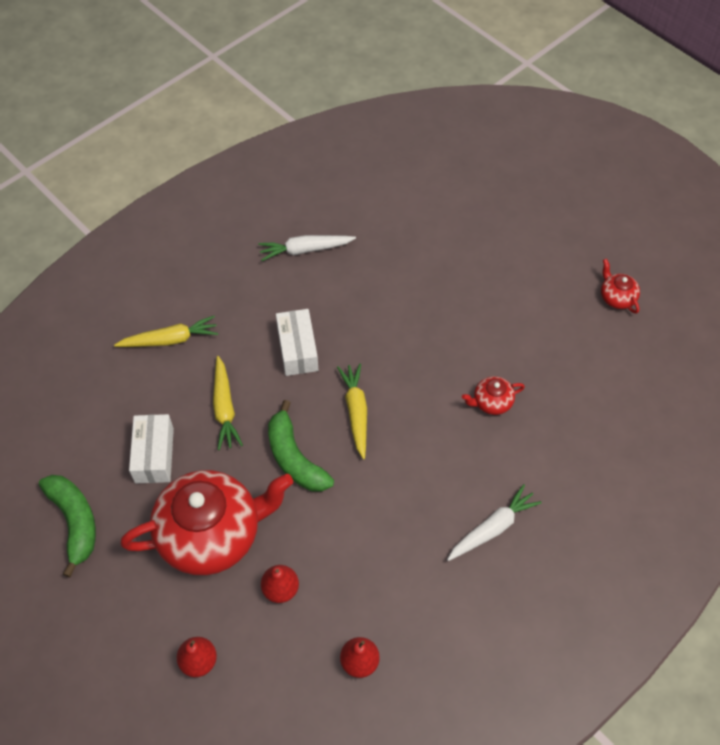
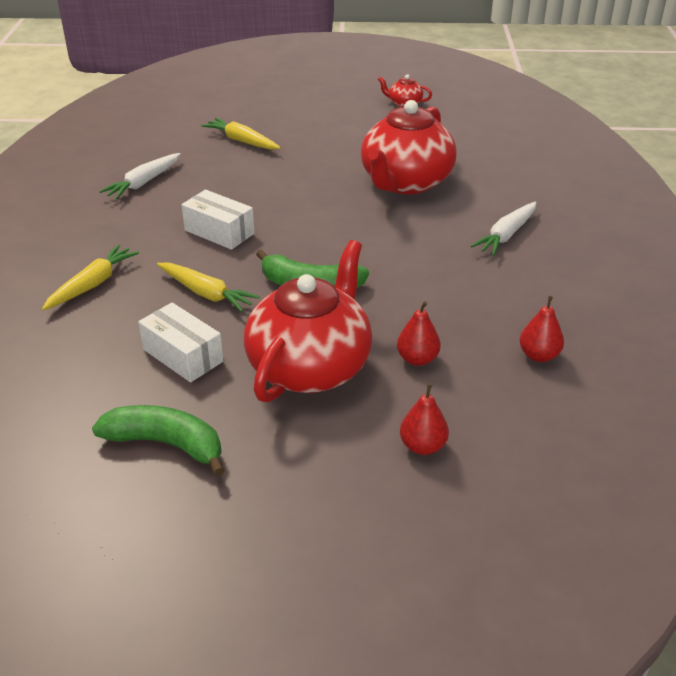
camera: 45 degrees left, 20 degrees down
yellow carrot [337,364,367,459] -> yellow carrot moved to [201,118,281,150]
white carrot [447,484,542,561] -> white carrot turned 150 degrees counterclockwise [471,202,536,256]
red teapot [462,376,525,415] -> red teapot [361,100,457,195], size x2.40

